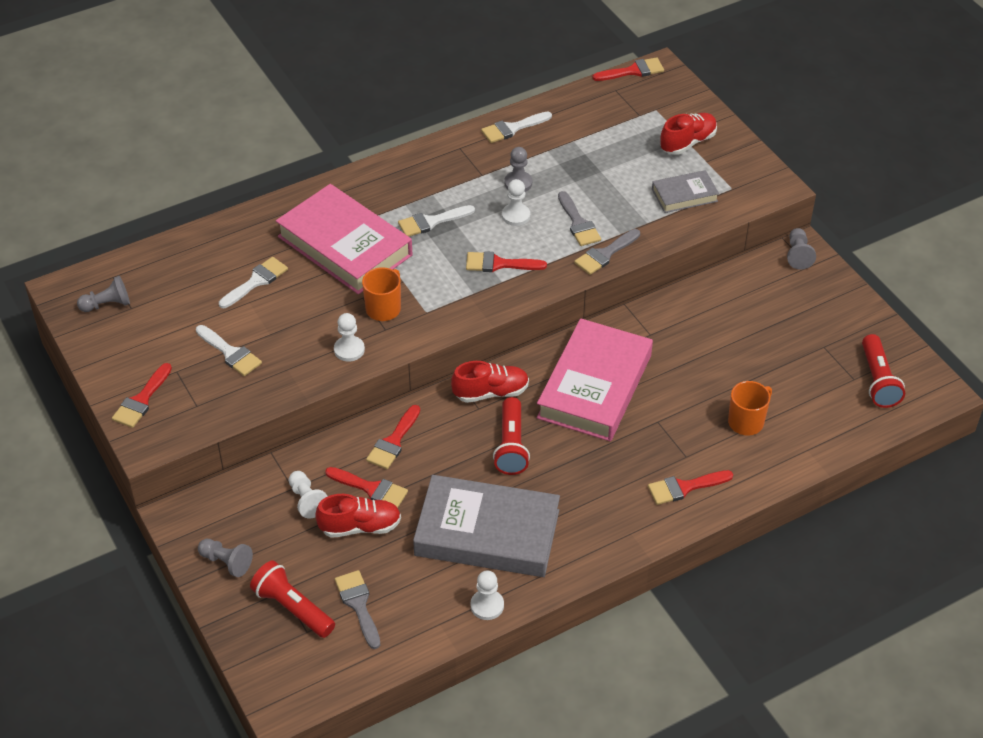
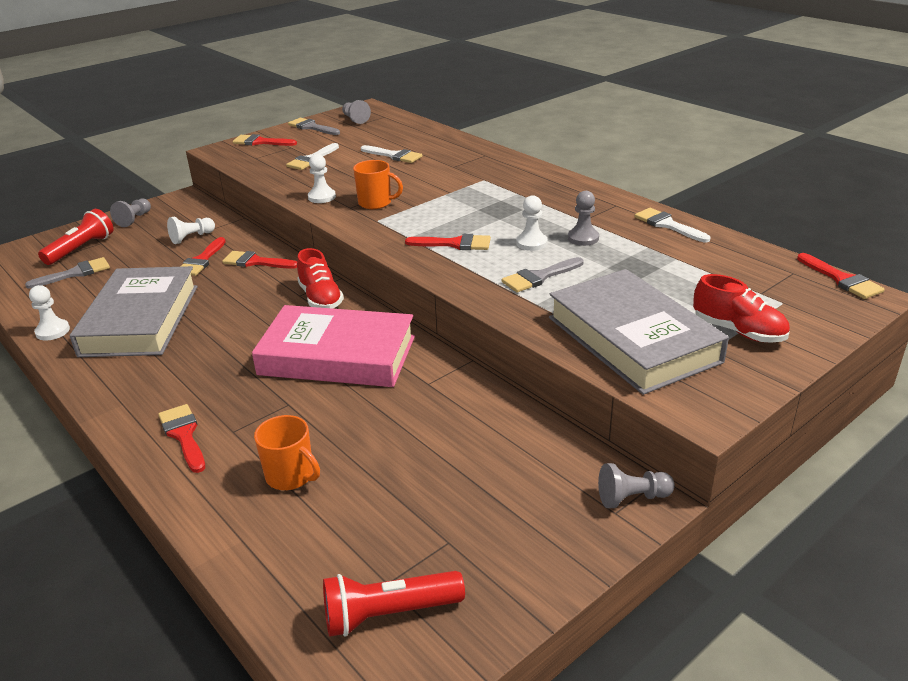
camera: 80 degrees right, 15 degrees down
pink book [276,184,412,294] -> none
red shoe [315,494,401,538] -> none
white brush [398,205,475,236] -> none
red brush [466,251,547,272] -> red brush turned 105 degrees clockwise [405,234,491,250]
red flashlight [493,397,530,475] -> none
grey brush [574,229,640,275] -> grey brush moved to [288,118,340,135]
grey book [652,170,719,213] -> grey book [549,269,729,395], size x2.00

